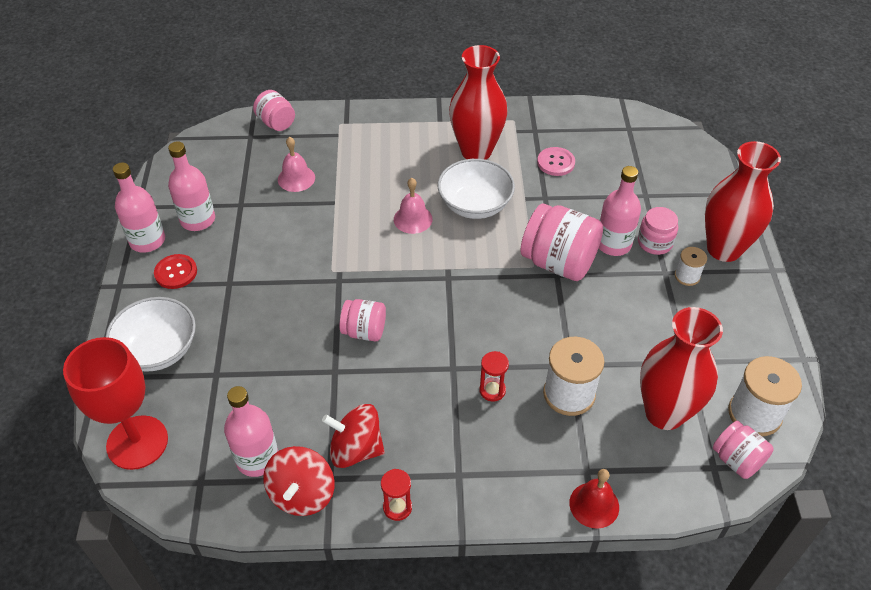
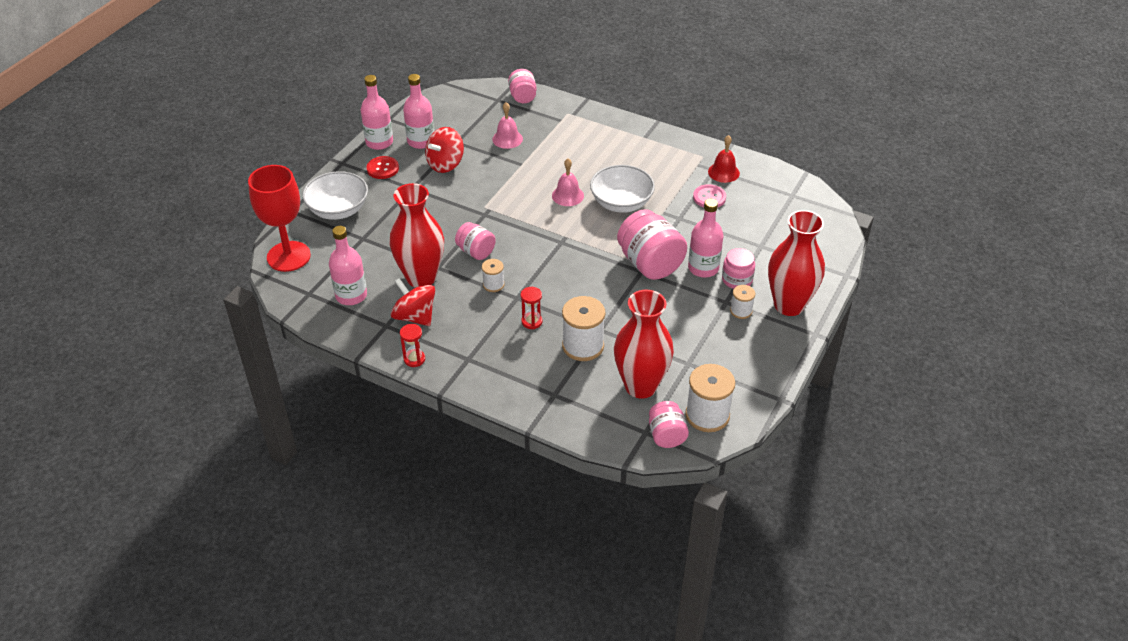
camera: 30 degrees right, 5 degrees down
red spinning top [263,446,335,516] -> red spinning top moved to [425,127,464,173]
red vase [449,45,507,160] -> red vase moved to [390,183,444,288]
red bell [569,469,619,529] -> red bell moved to [708,135,740,183]
none -> white spool [482,259,505,292]

